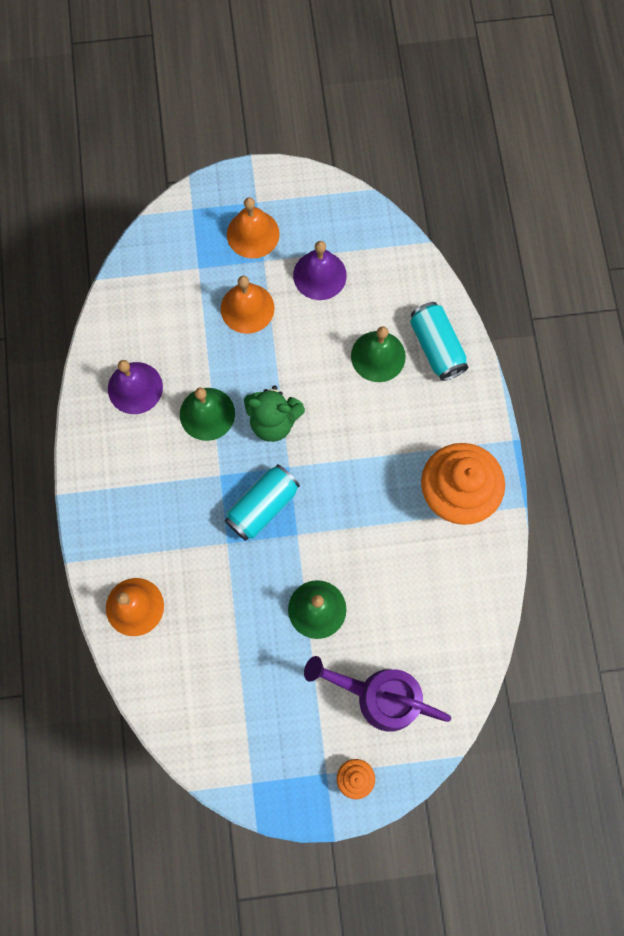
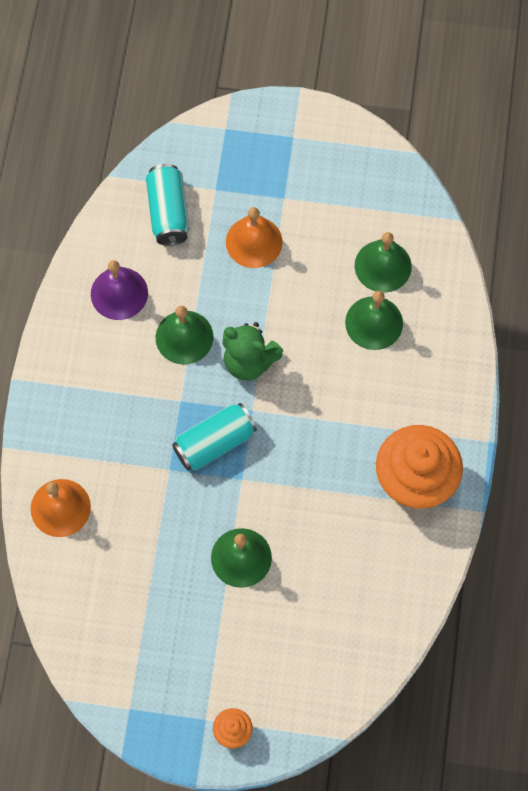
camera: 15 degrees right, 5 degrees down
orange bell [227,197,280,258] -> none
purple bell [293,241,347,300] -> none
purple watering can [304,656,451,732] -> none
turquoise can [410,302,468,381] -> turquoise can moved to [146,164,189,246]
none -> green bell [355,232,412,293]

